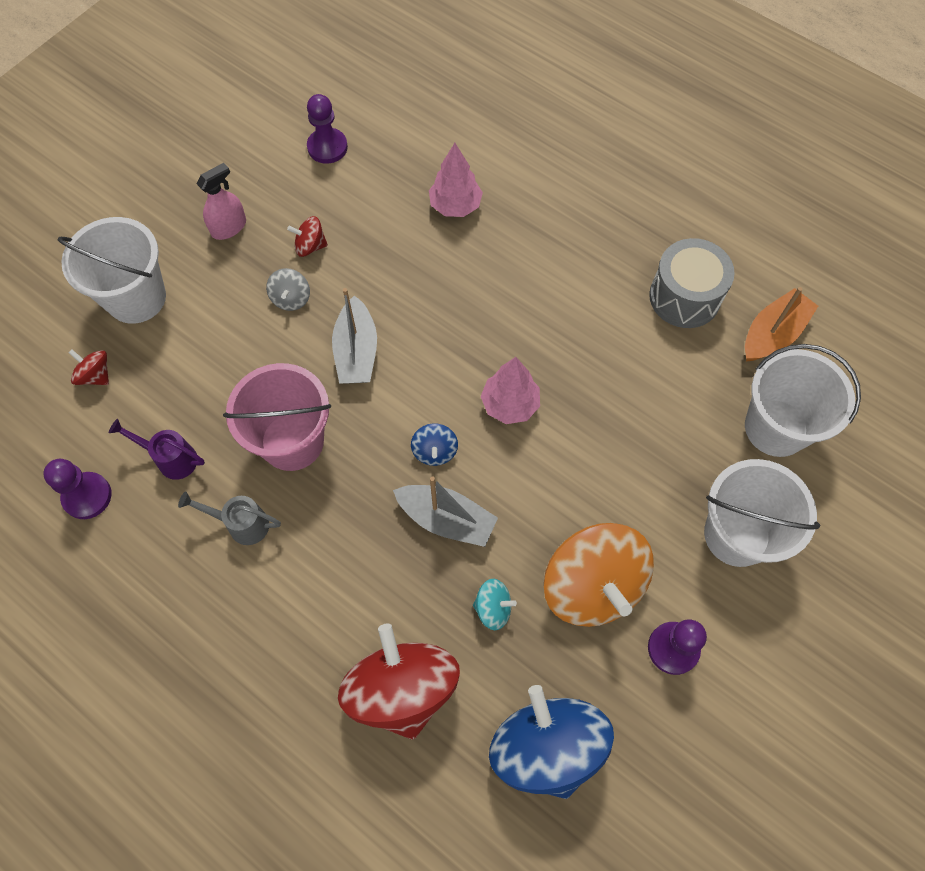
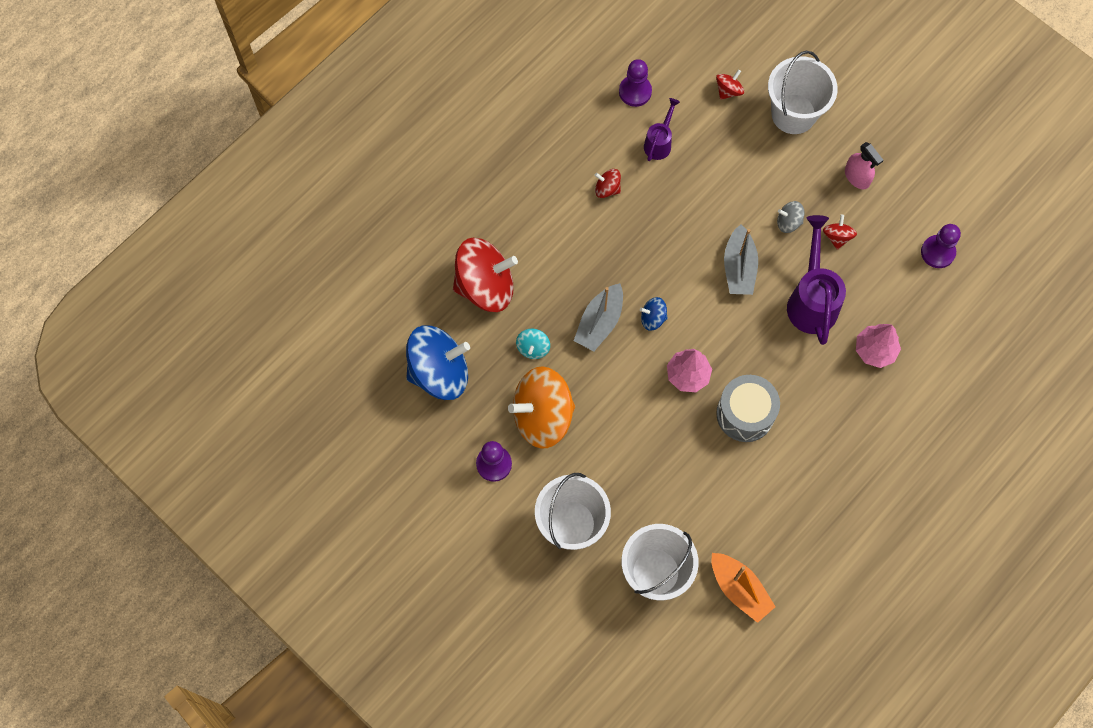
camera: 95 degrees right, 5 degrees up
grey watering can [178,491,281,545] -> red spinning top [595,169,621,198]
pink bucket [223,363,331,471] -> none
grey boat [332,288,377,384] -> grey boat turned 90 degrees counterclockwise [724,224,758,295]
grey drum [649,238,735,328] -> grey drum moved to [716,375,780,442]
none -> purple watering can [787,215,846,345]

